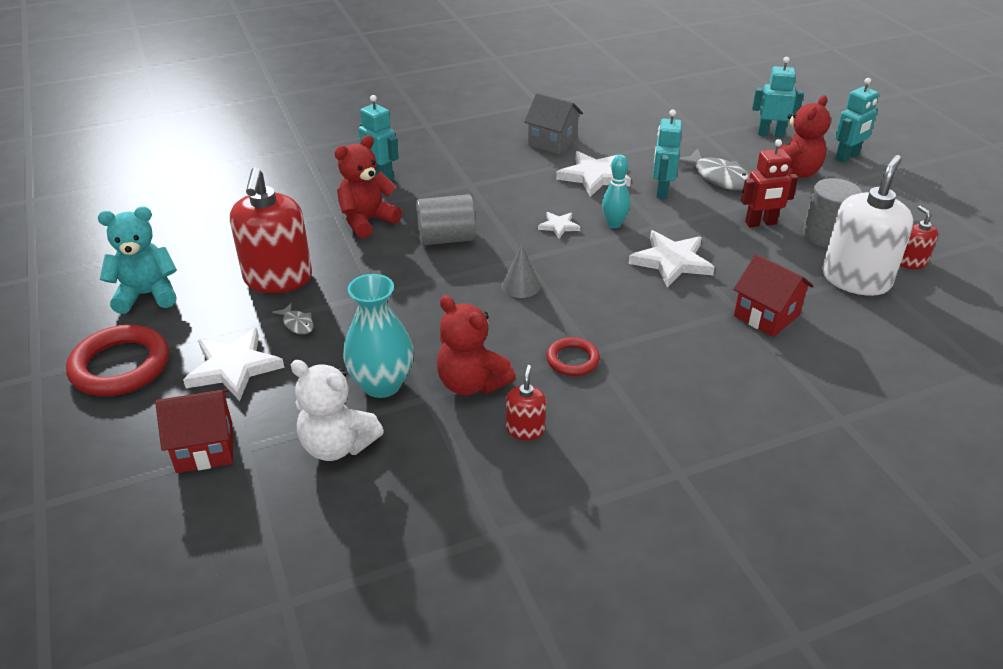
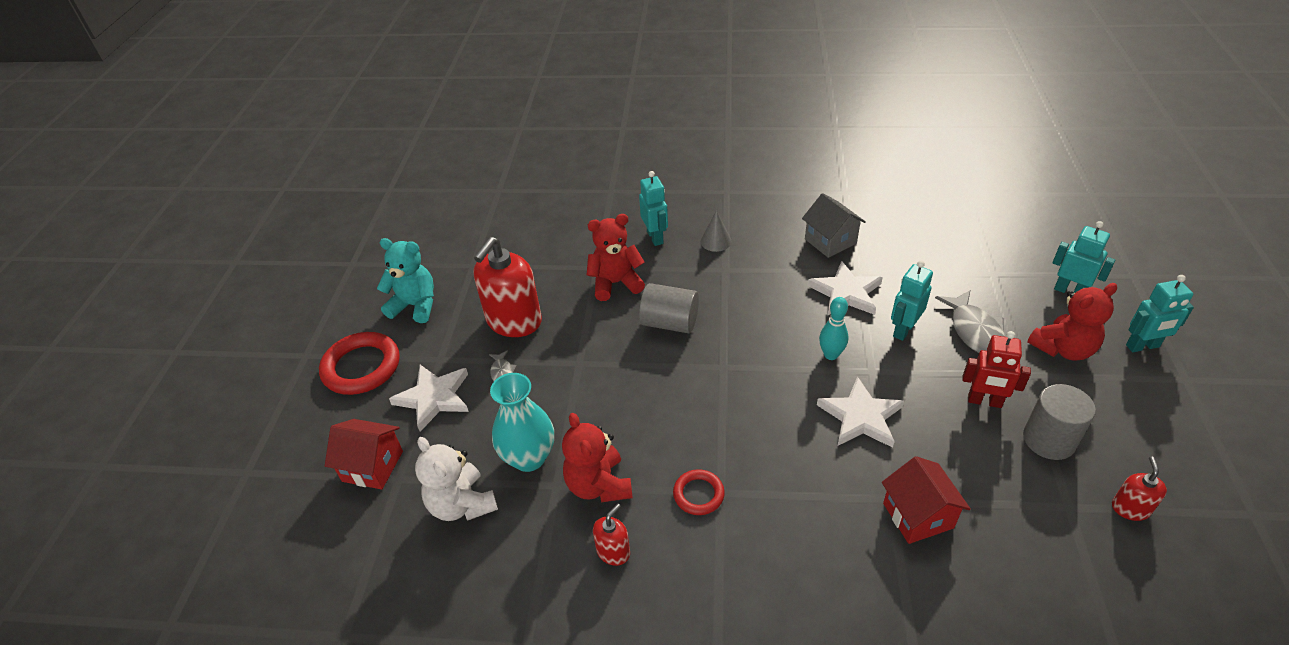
camera: 30 degrees right, 5 degrees up
grey cone [501,245,540,298] -> grey cone moved to [701,210,732,252]
white star [538,212,580,238] -> none
white soap dispenser [822,155,914,296] -> none

